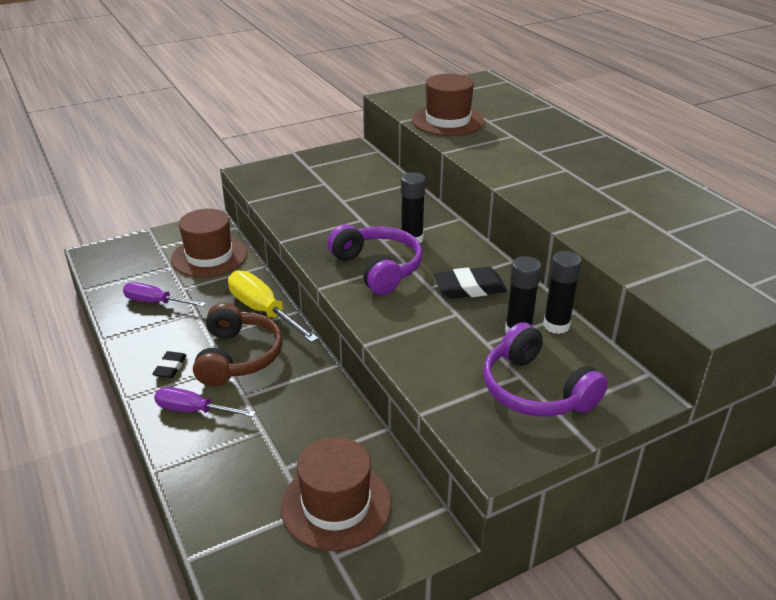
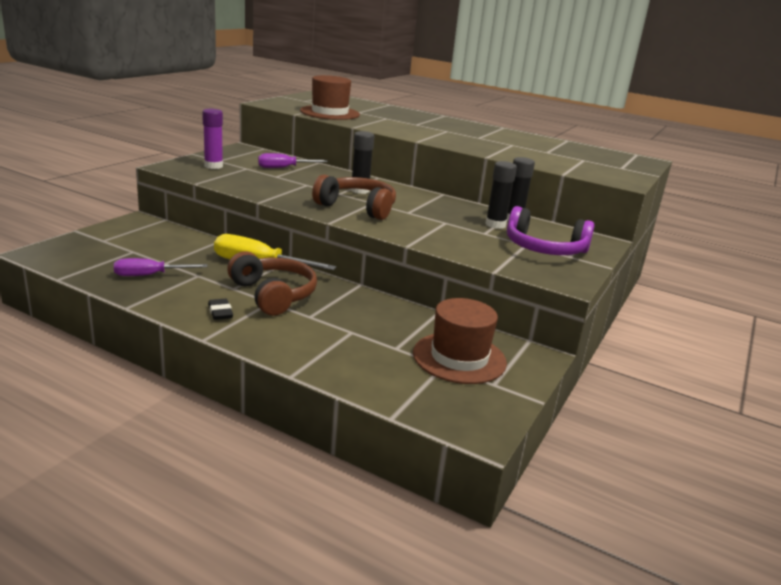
camera: 35 degrees left, 10 degrees down
purple screwdriver [154,387,256,417] -> purple screwdriver moved to [258,153,328,168]
brown hat [171,209,247,277] -> none
purple headphones [327,224,423,295] -> brown headphones [312,174,396,220]
black eraser [434,267,507,299] -> none
none -> purple glue stick [202,109,223,169]

